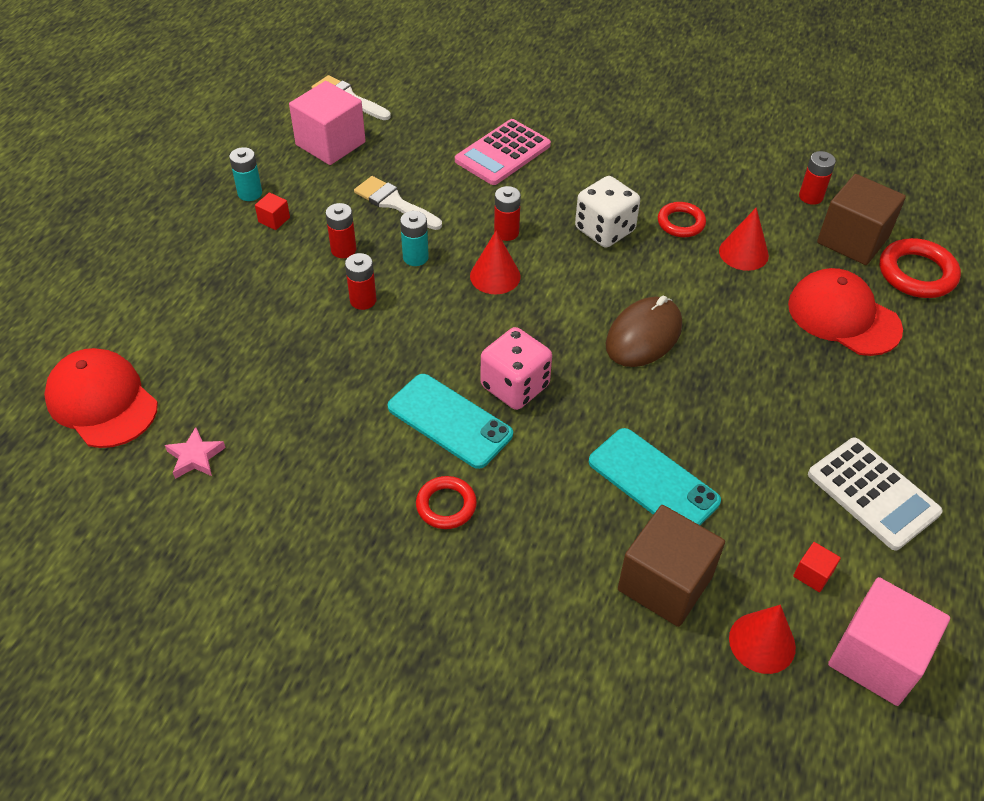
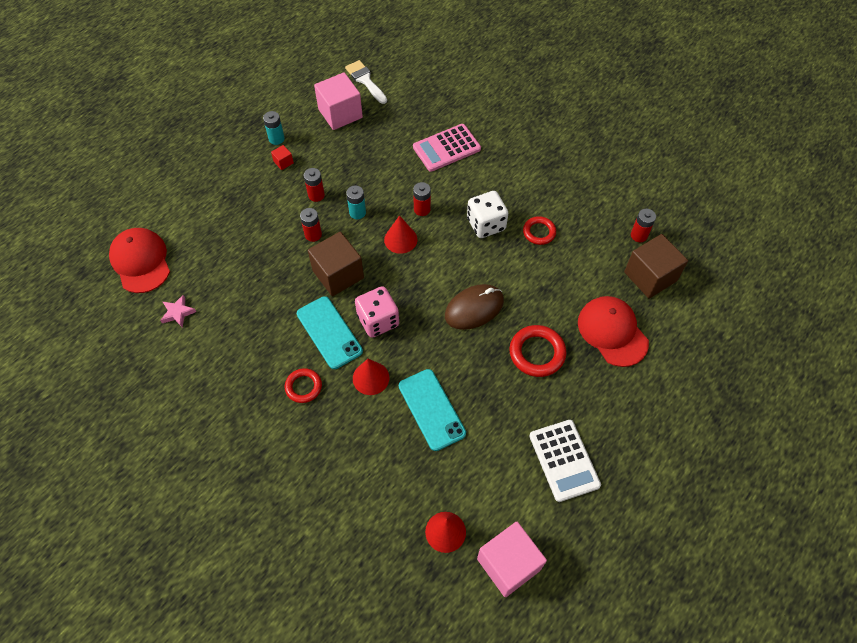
camera: 20 degrees right, 10 degrees up
white brush [354,176,442,230] -> none
brown cube [618,505,725,627] -> brown cube moved to [308,232,364,296]
red cone [719,207,769,271] -> red cone moved to [353,359,389,395]
red cube [793,542,841,592] -> none
red ring [880,238,961,298] -> red ring moved to [509,325,566,377]

